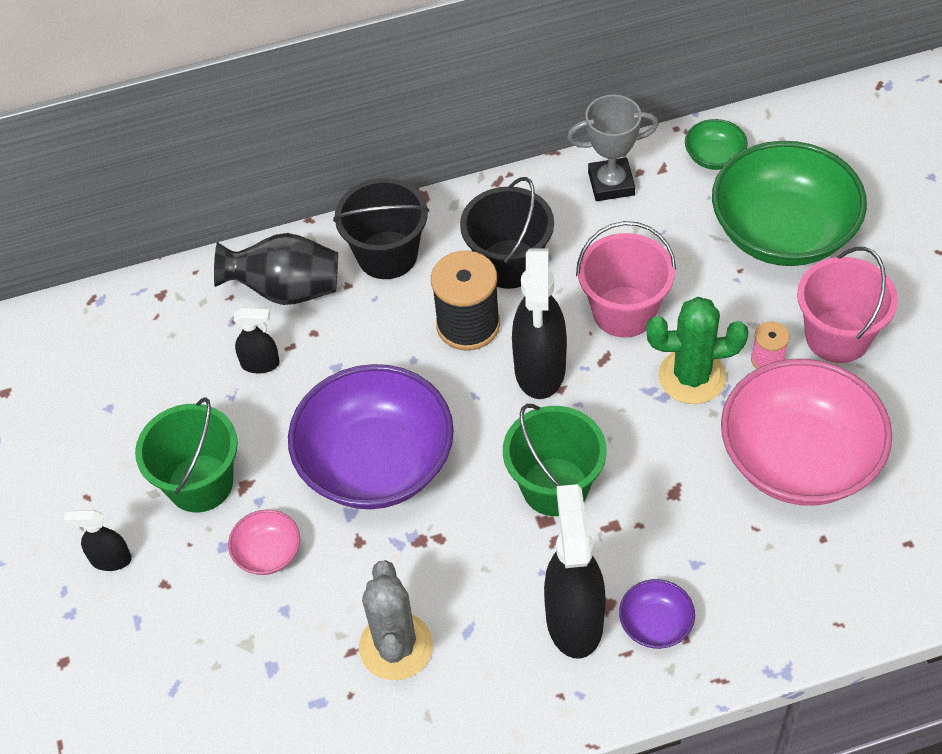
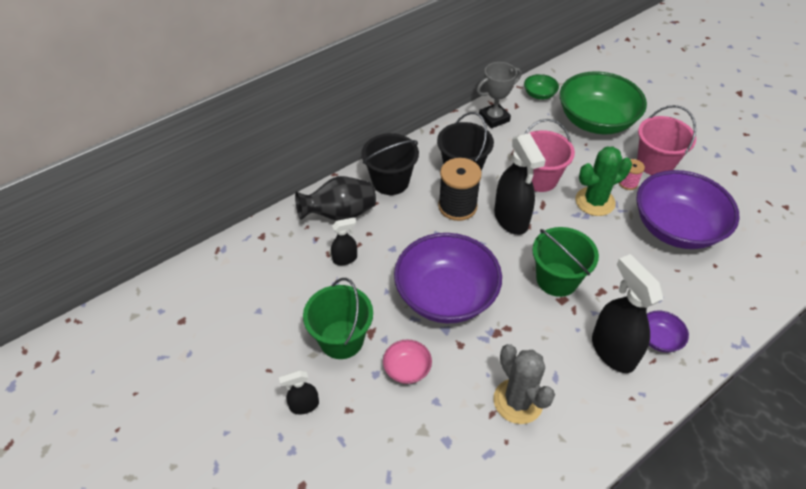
camera: 25 degrees left, 5 degrees down
pink bowl [721,359,892,505] -> purple bowl [636,170,740,249]

